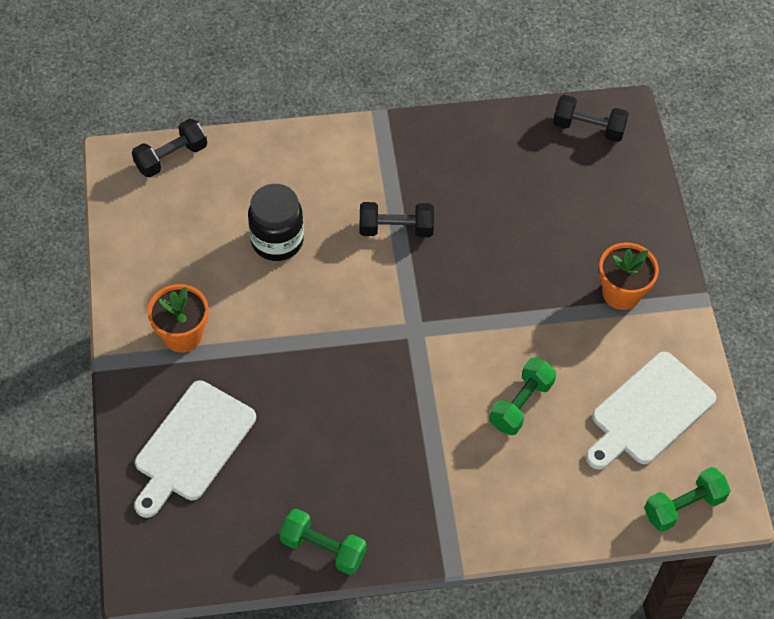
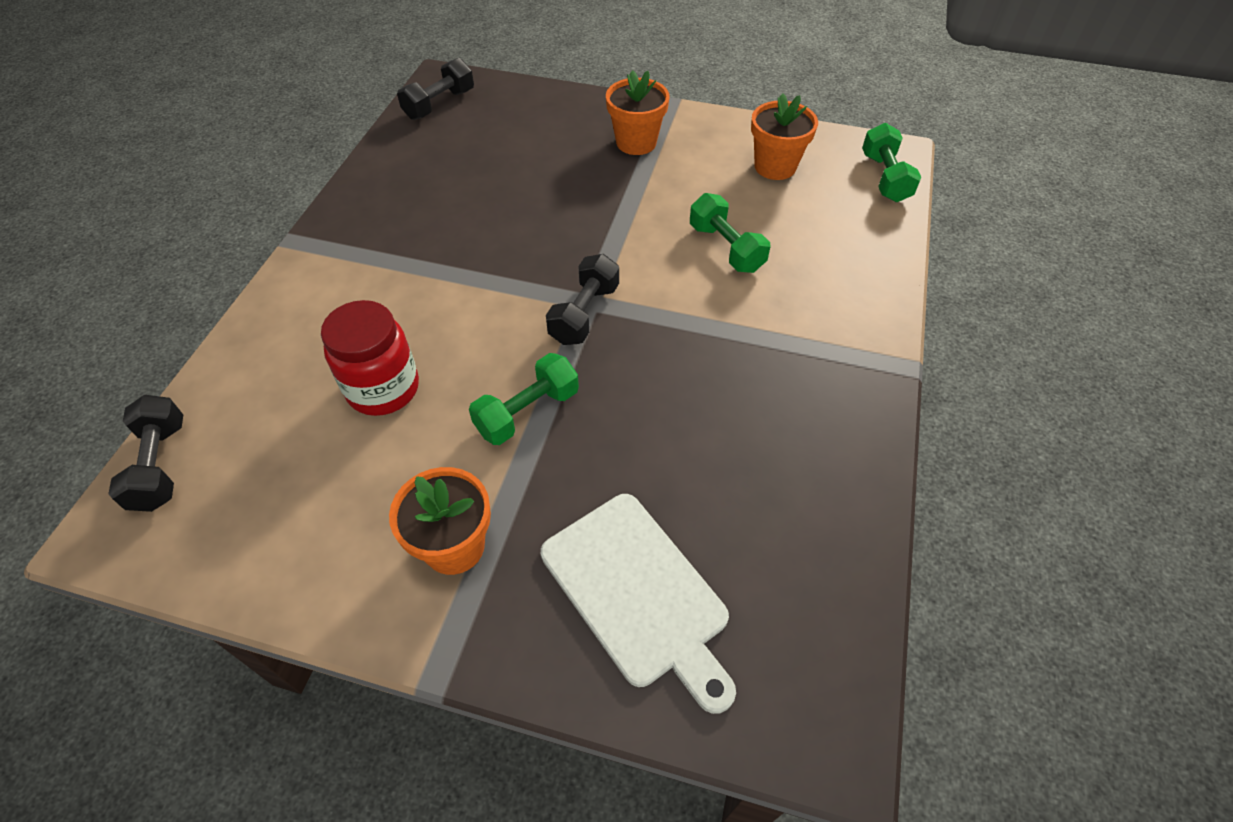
camera: 65 degrees left, 5 degrees down
black jar [248,184,304,261] -> red jar [321,300,419,416]
green dumbbell [279,509,367,575] -> green dumbbell moved to [469,353,579,445]
black dumbbell [359,202,434,237] -> black dumbbell moved to [546,254,619,345]
white cutting board [586,352,716,470] -> orange flower pot [751,93,818,180]

